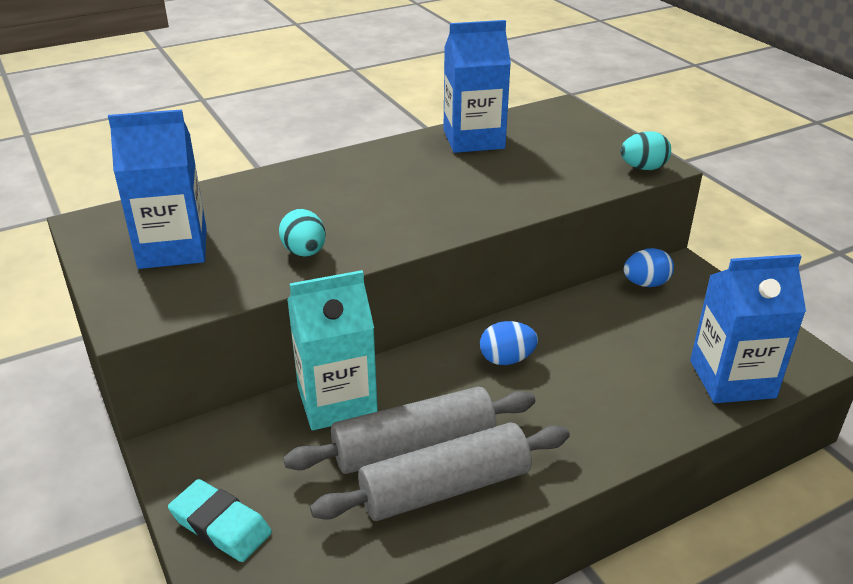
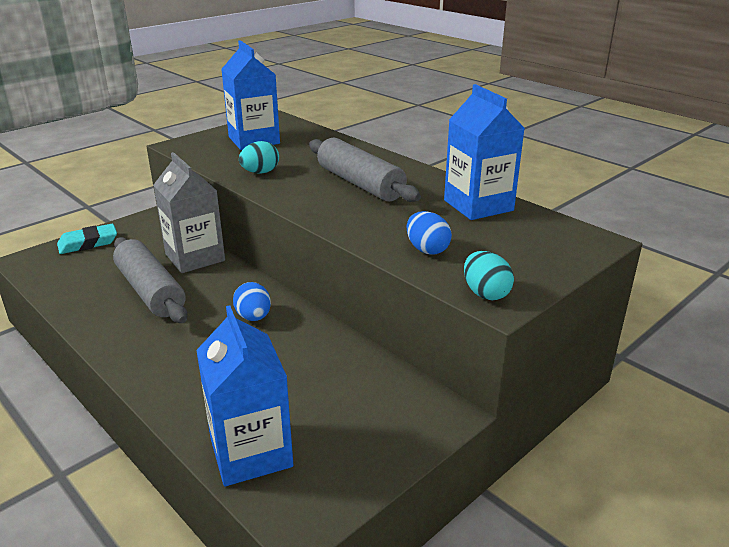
camera: 75 degrees right, 5 degrees down
turquoise eraser [168,479,272,562] -> turquoise eraser turned 45 degrees clockwise [57,224,117,254]
turquoise carton [287,270,378,430] -> grey carton [153,152,225,273]
grey rolling pin [310,422,570,521] -> grey rolling pin moved to [309,138,421,202]
blue egg [624,248,674,287] -> blue egg moved to [407,211,452,255]

